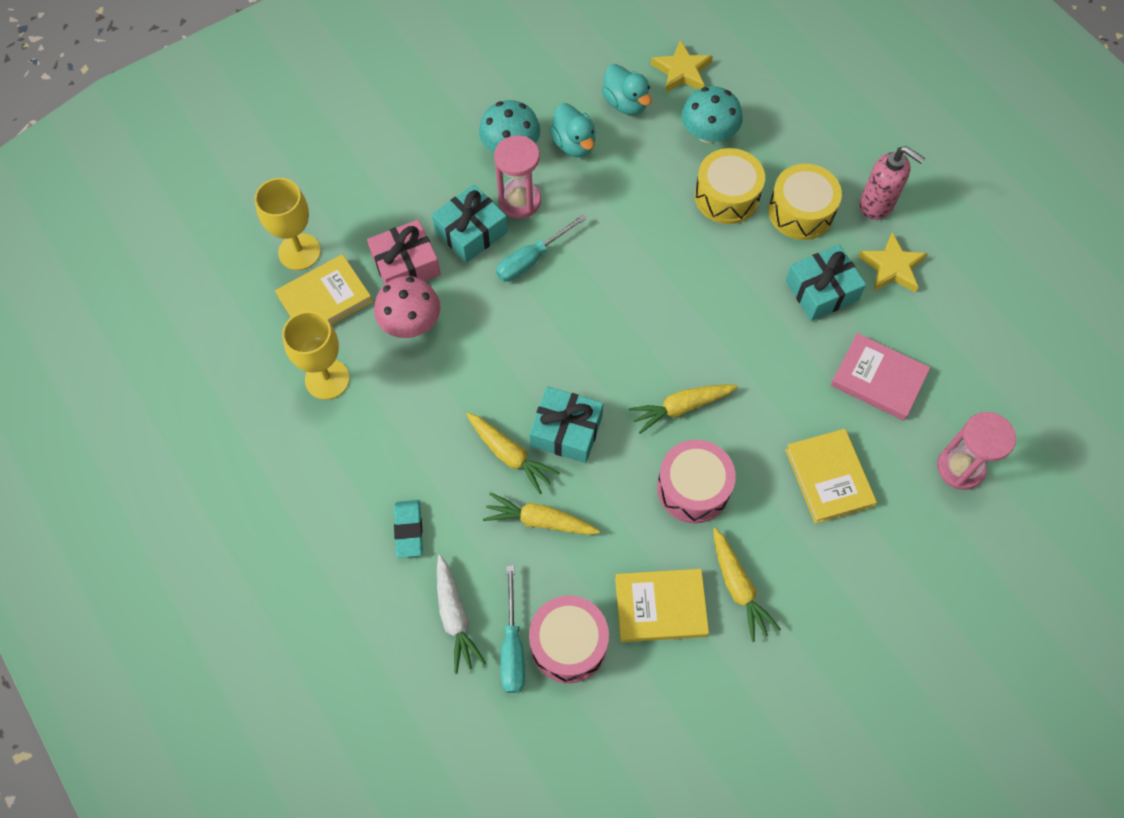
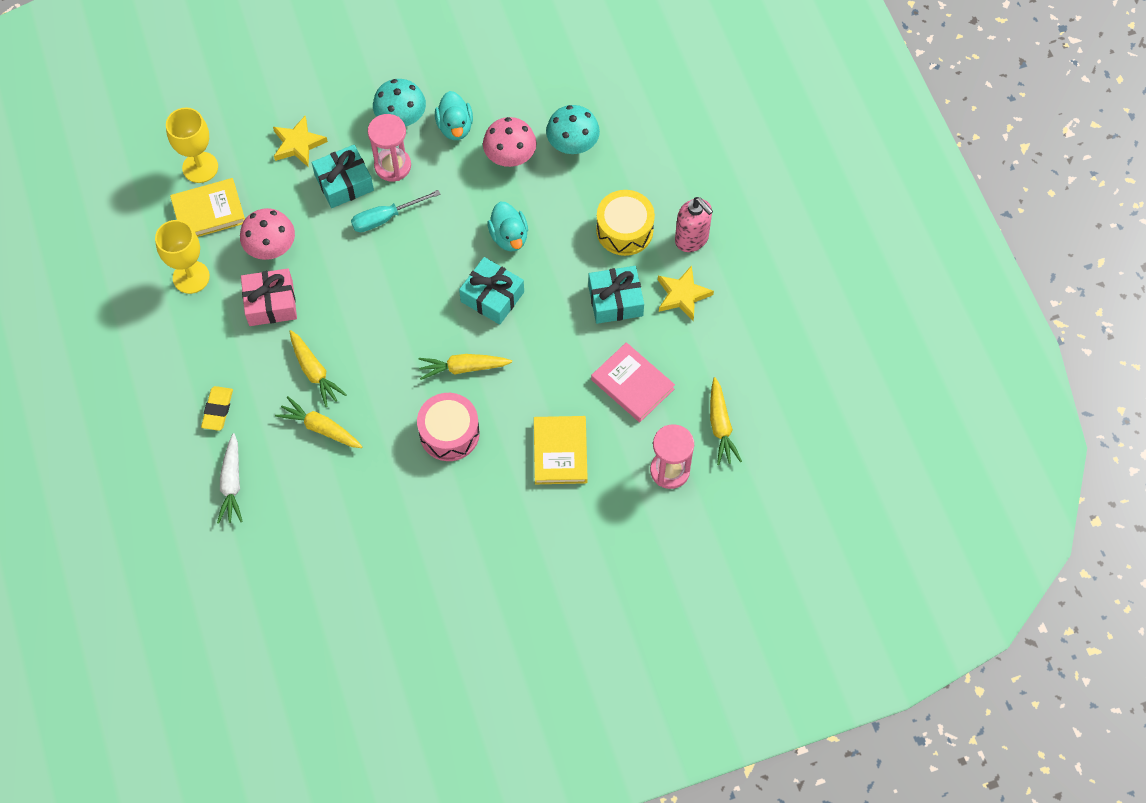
camera: 15 degrees right, 0 degrees up
pink gift [367,220,441,284] -> pink gift moved to [241,269,297,326]
turquoise eraser [394,500,423,558] -> yellow eraser [201,386,233,431]
turquoise screwdriver [501,565,525,693] -> none
turquoise gift [529,386,603,463] -> turquoise gift moved to [459,257,524,325]
pink drum [529,595,609,683] -> none
turquoise duck [602,64,652,115] -> turquoise duck moved to [487,202,528,252]
yellow book [615,569,709,642] -> none
yellow star [651,40,713,93] -> yellow star moved to [273,116,328,167]
yellow drum [695,148,765,224] -> none
yellow carrot [713,528,781,642] -> yellow carrot moved to [710,377,742,465]
none -> pink mushroom [483,117,537,167]

